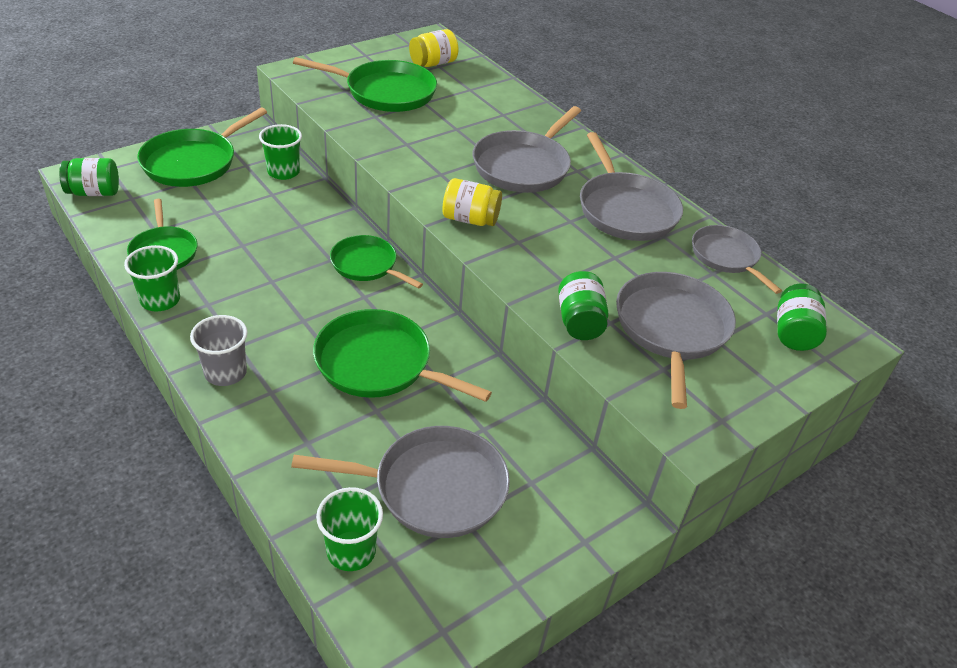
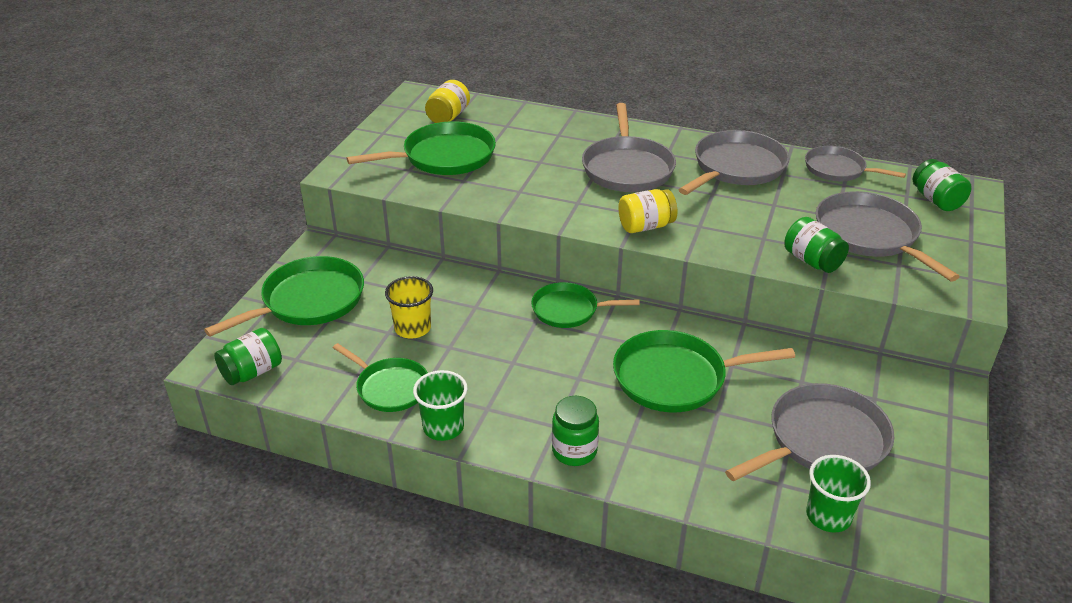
camera: 30 degrees left, 5 degrees down
green pan [137,108,267,187] -> green pan turned 135 degrees counterclockwise [204,256,364,337]
grey cup [190,315,248,386] -> green jar [552,396,599,466]
green cup [259,124,302,180] -> none
grey pan [580,132,683,241] -> grey pan turned 90 degrees counterclockwise [678,130,789,195]
none -> yellow cup [385,276,433,339]

